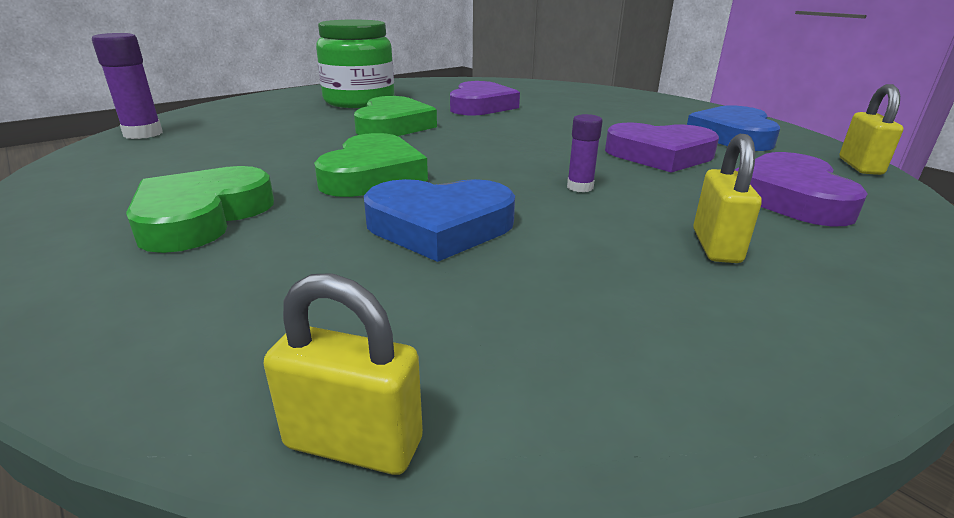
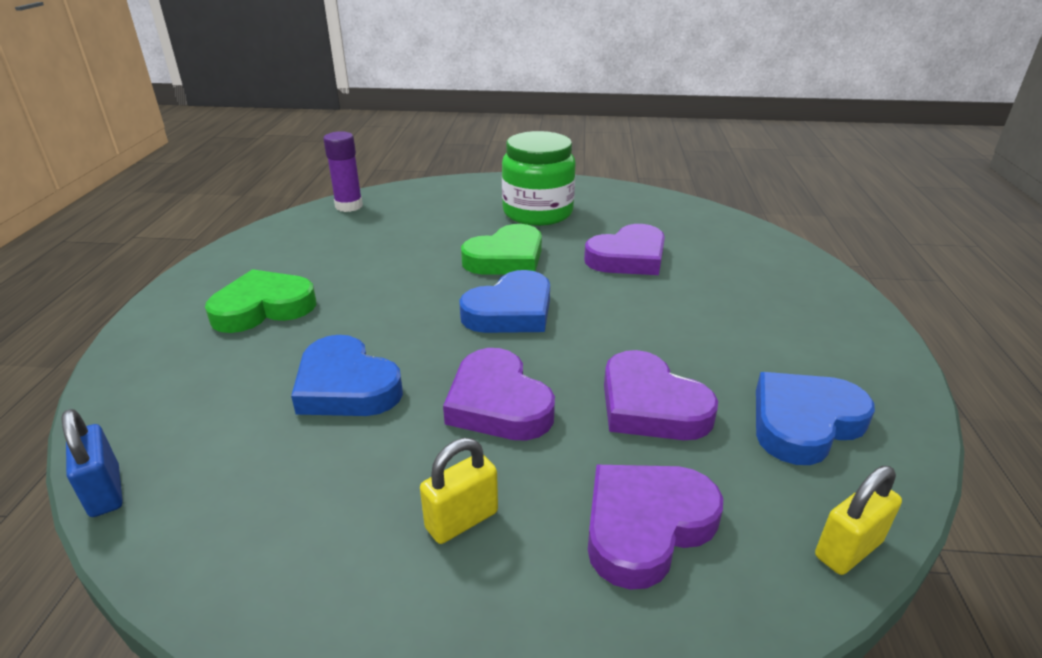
camera: 45 degrees right, 5 degrees up
yellow padlock [263,273,423,475] -> blue padlock [62,409,123,517]
green heart [314,133,428,197] -> none
purple glue stick [567,114,603,192] -> purple heart [443,348,555,441]
none -> blue heart [459,270,550,333]

